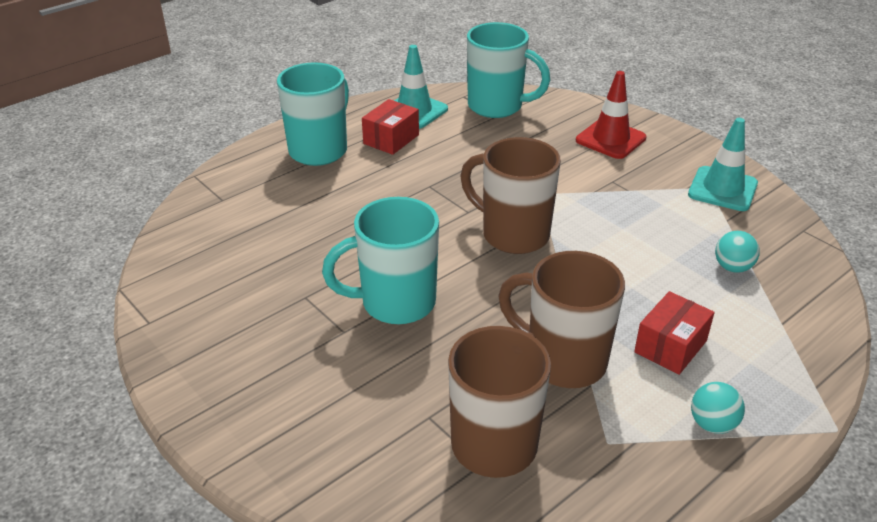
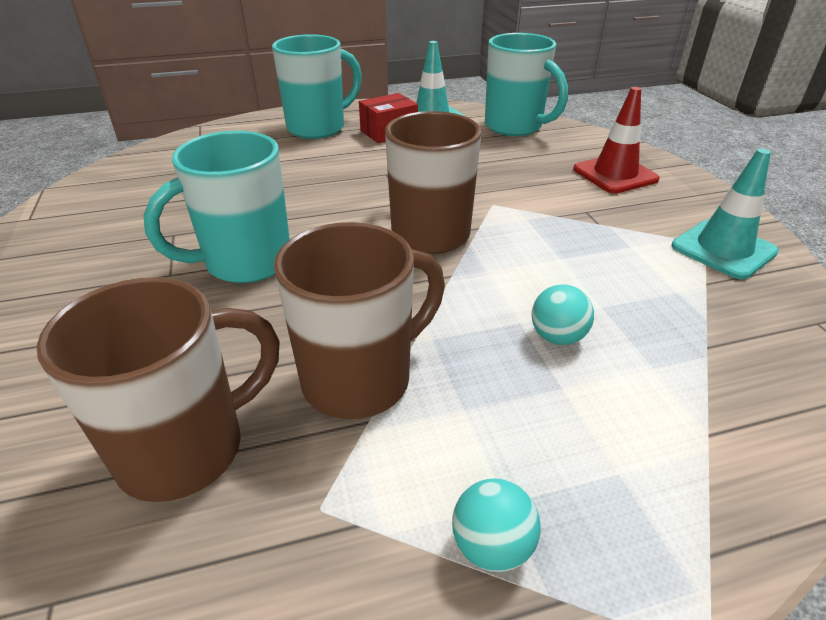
camera: 25 degrees right, 0 degrees up
turquoise mug [322,197,439,324] -> turquoise mug turned 45 degrees counterclockwise [143,131,290,283]
brown mug [498,251,625,388] -> brown mug turned 90 degrees clockwise [274,222,445,419]
red box [634,291,715,375] -> none
turquoise ball [715,231,760,273] -> turquoise ball moved to [532,284,594,345]

